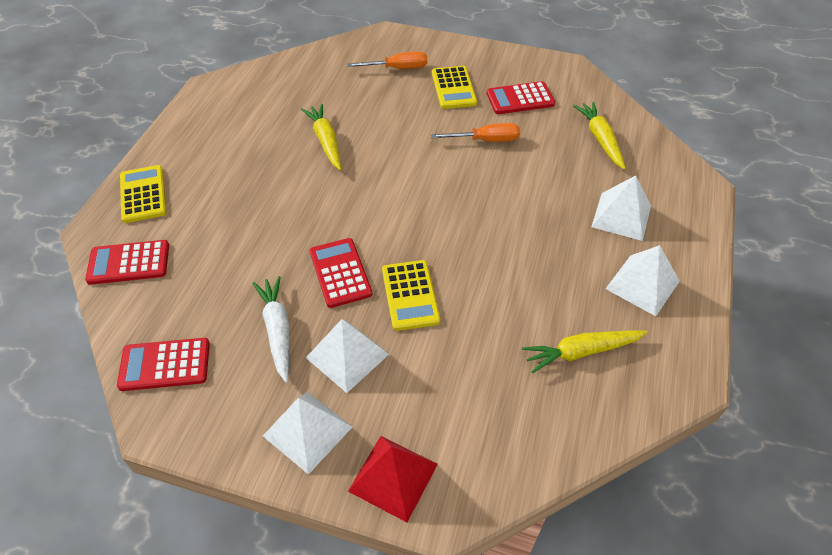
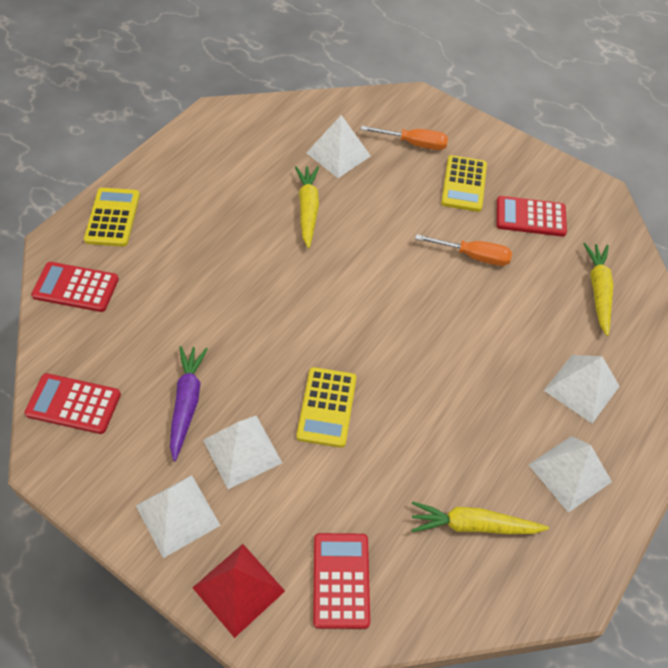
camera: 15 degrees right, 5 degrees up
white carrot [253,276,289,383] -> purple carrot [170,346,208,461]
red calculator [310,238,372,308] -> red calculator moved to [313,533,370,629]
none -> white pyramid [306,115,371,178]

